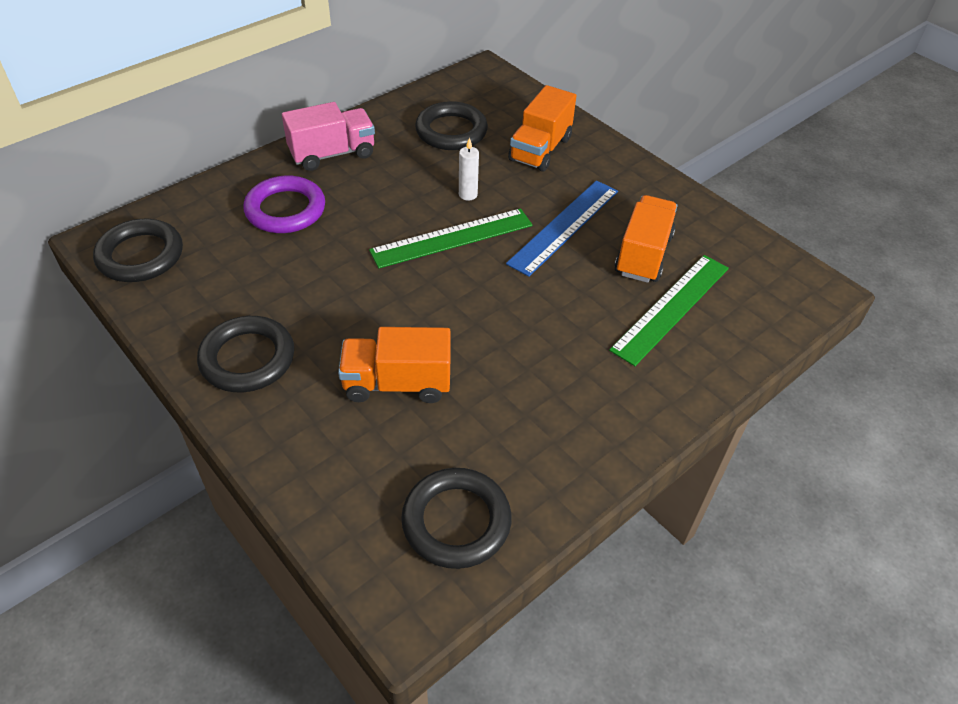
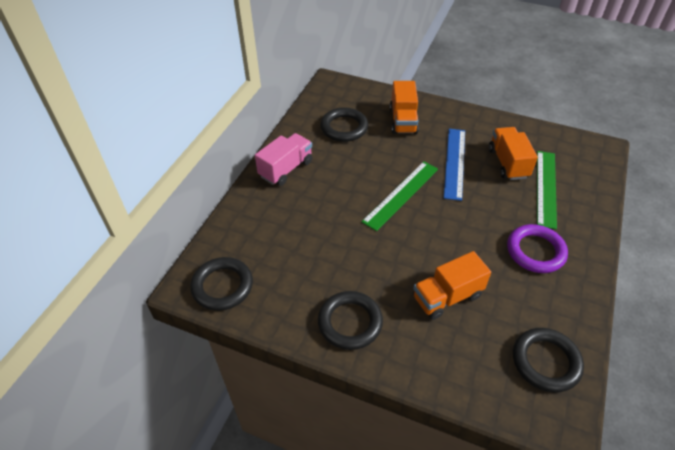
camera: 25 degrees left, 0 degrees up
purple ring [243,176,325,233] -> purple ring moved to [507,224,568,273]
white candle [459,137,479,201] -> none

